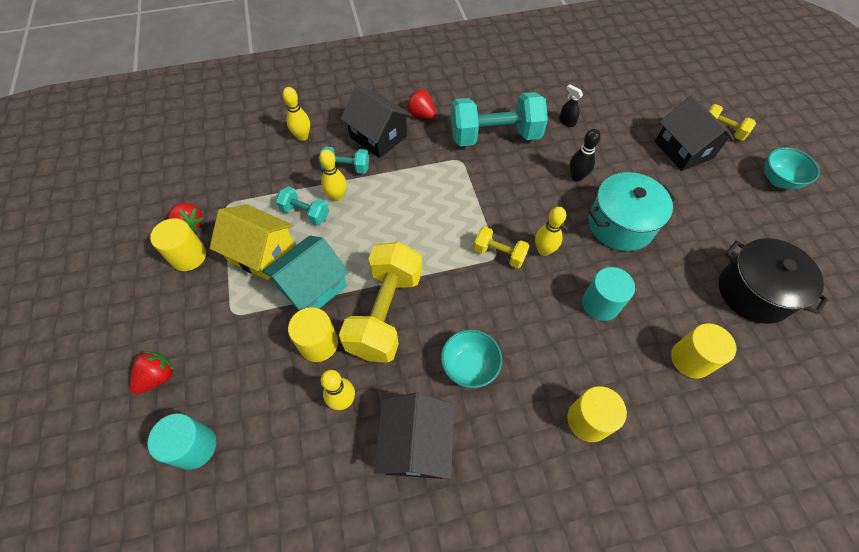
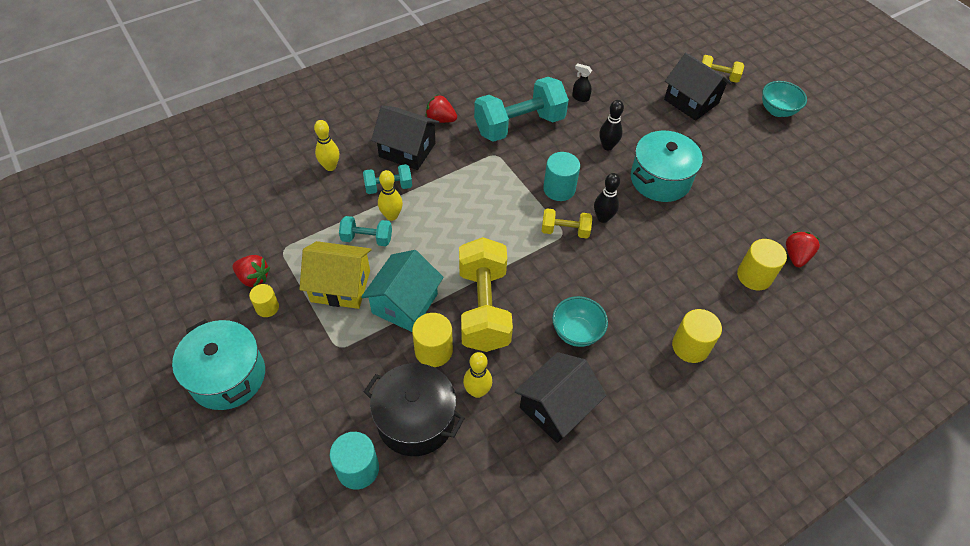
camera: 20 degrees left, 5 degrees down
red strawberry [130,351,175,395] -> red strawberry moved to [786,232,820,267]
yellow cylinder [150,218,206,271] -> yellow cylinder [249,284,279,317], size x0.63
black house [373,392,455,479] -> black house turned 60 degrees clockwise [515,352,607,443]
yellow bowling pin [535,207,566,256] -> black bowling pin [594,173,620,223]
turquoise cylinder [582,267,635,321] -> turquoise cylinder moved to [543,152,580,201]
black pot [719,238,828,324] -> black pot moved to [364,363,465,456]
none -> turquoise pot [172,319,265,410]

